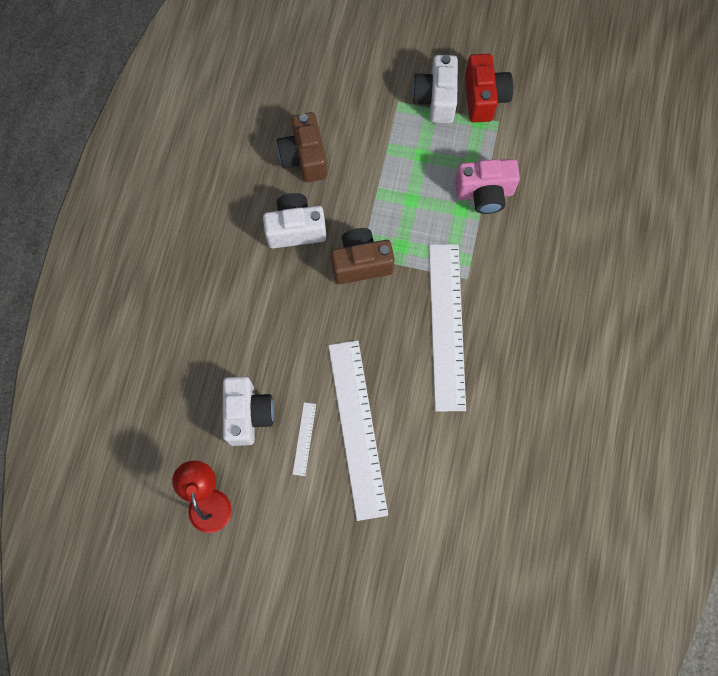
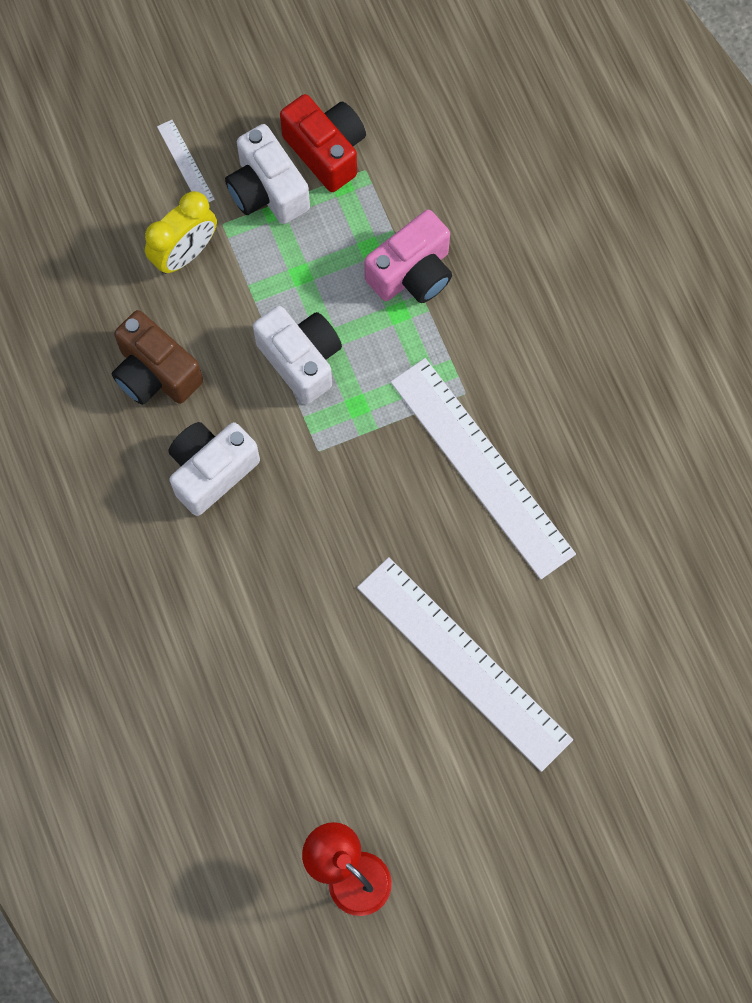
camera: 35 degrees left, 0 degrees up
white camera [223,377,274,446] -> white camera moved to [253,306,342,404]
white ruler [293,402,316,476] -> white ruler moved to [157,120,215,202]
brown camera [331,228,395,284] -> none
none -> yellow clock [145,191,217,274]

